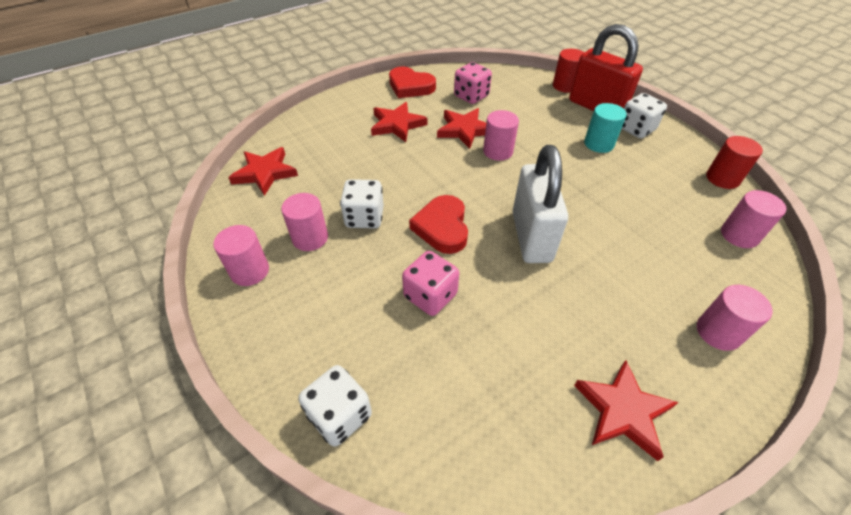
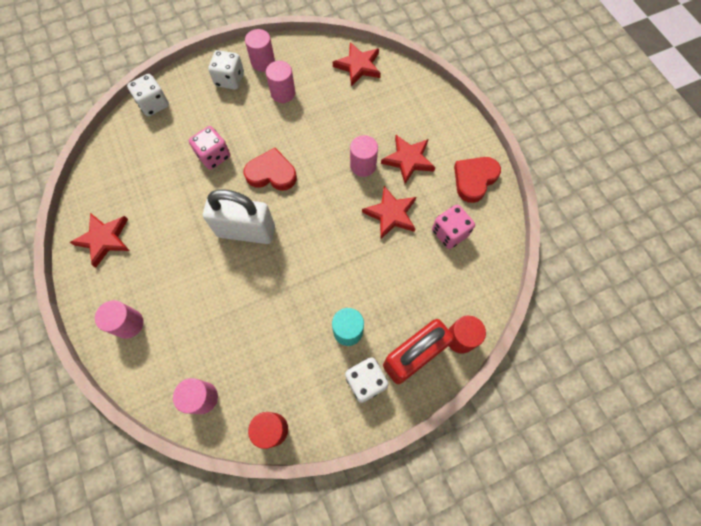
camera: 100 degrees right, 20 degrees up
white dice [340,179,384,229] -> white dice moved to [208,50,244,90]
pink cylinder [483,110,519,161] -> pink cylinder moved to [350,135,378,177]

